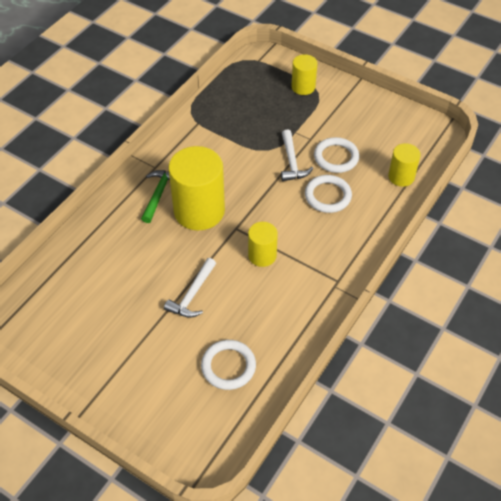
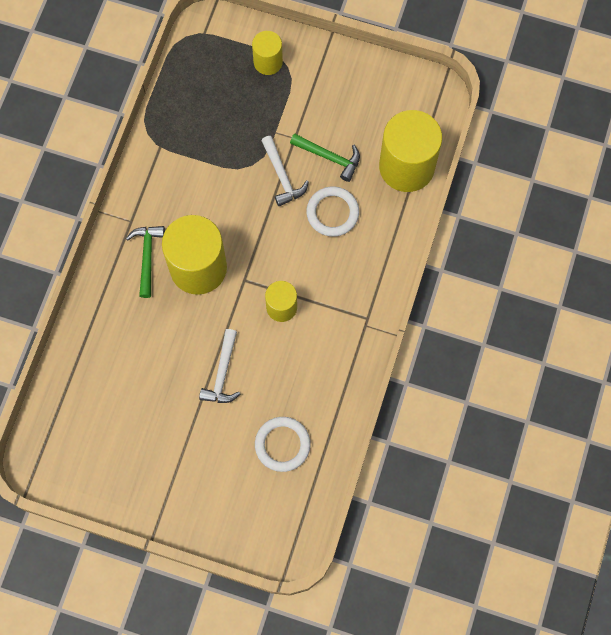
camera: 15 degrees left, 20 degrees up
white ring [314,137,359,173] -> green hammer [290,133,360,182]
yellow cylinder [388,143,421,187] -> yellow cylinder [379,110,442,192], size x1.87

